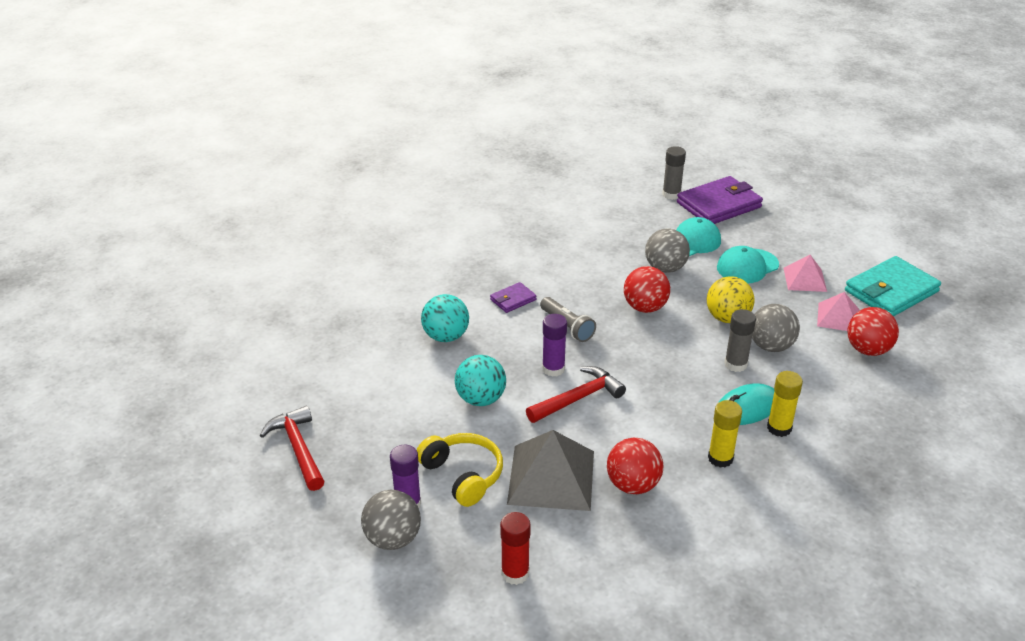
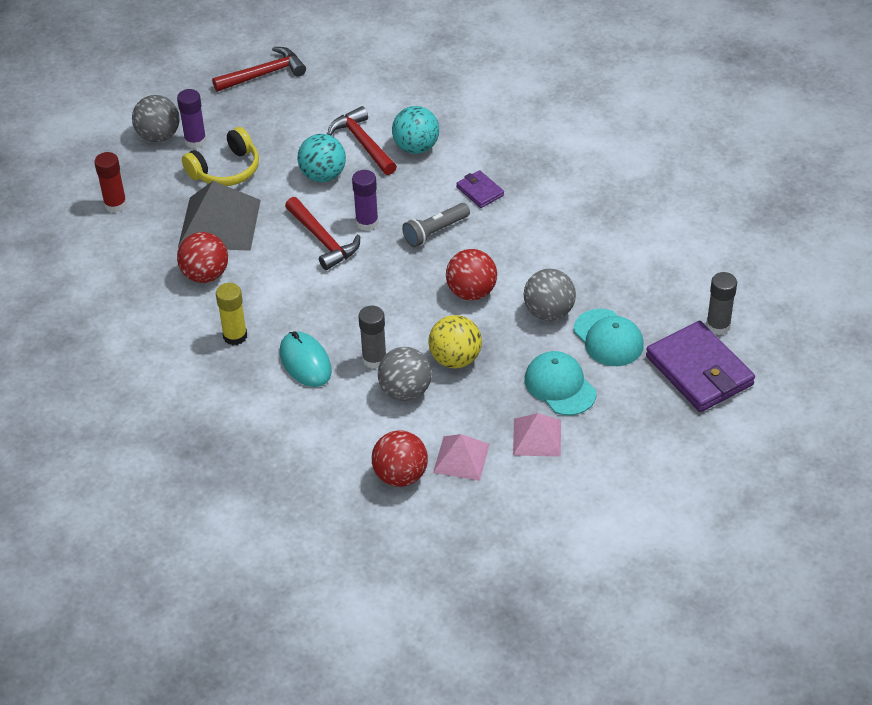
camera: 90 degrees right, 10 degrees up
yellow glue stick [767,371,803,437] -> none
turquoise wallet [845,256,941,317] -> none
none -> red hammer [327,106,397,175]

